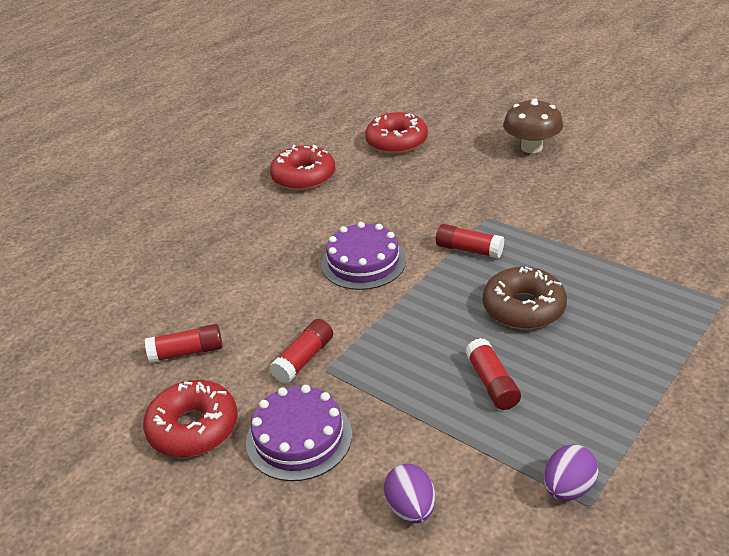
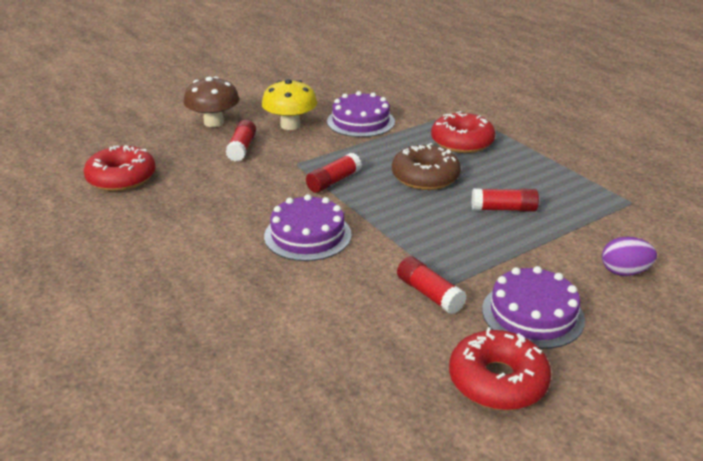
camera: 75 degrees left, 5 degrees down
red glue stick [145,324,222,363] -> red glue stick moved to [225,120,256,162]
red donut [270,145,335,191] -> red donut moved to [431,111,496,153]
purple egg [544,444,598,501] -> none
none -> yellow mushroom [262,79,317,130]
none -> purple cake [327,91,395,137]

